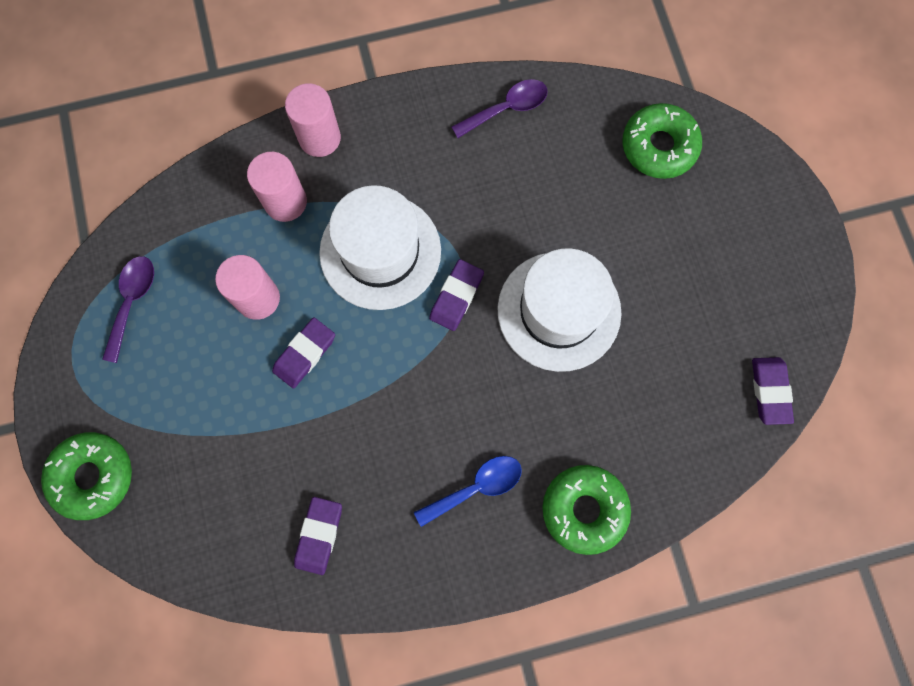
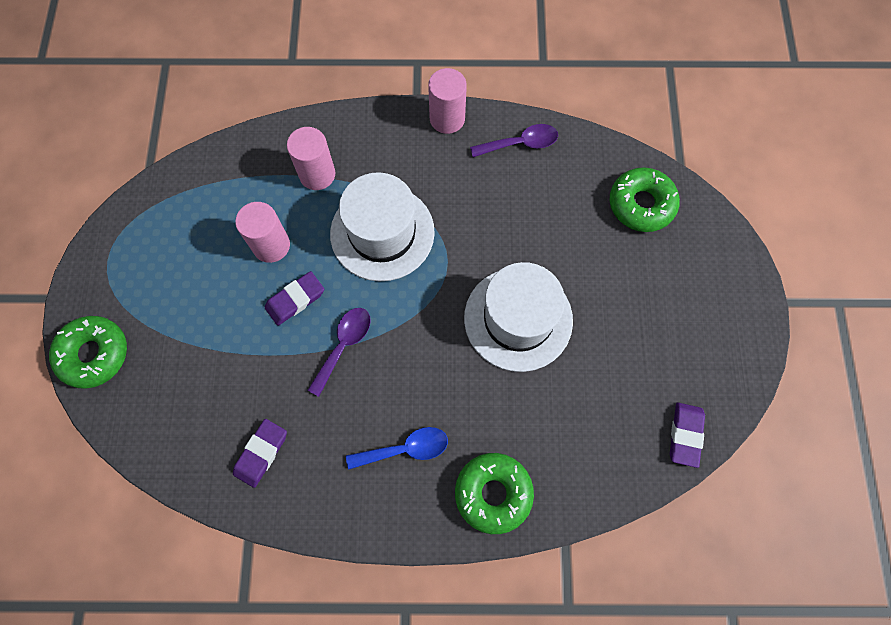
camera: 15 degrees right, 5 degrees down
purple spoon [102,256,154,363] -> purple spoon moved to [308,308,371,397]
pink cylinder [285,83,341,157] -> pink cylinder moved to [428,68,467,134]
purple eraser [429,259,484,331] -> none

